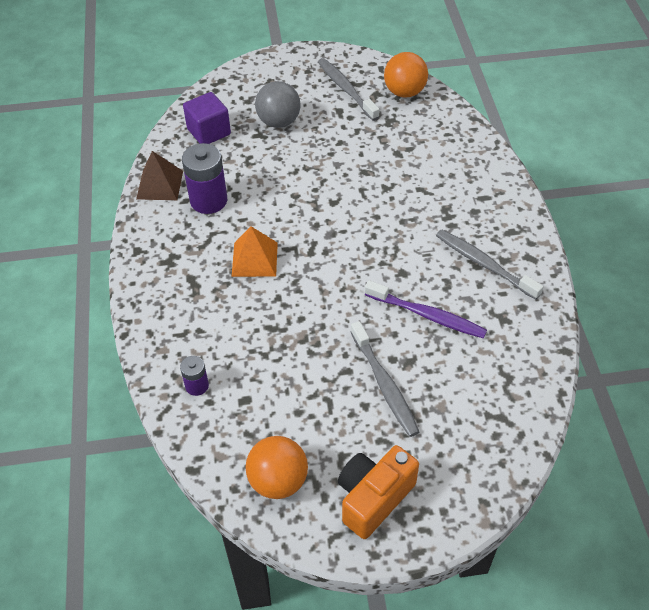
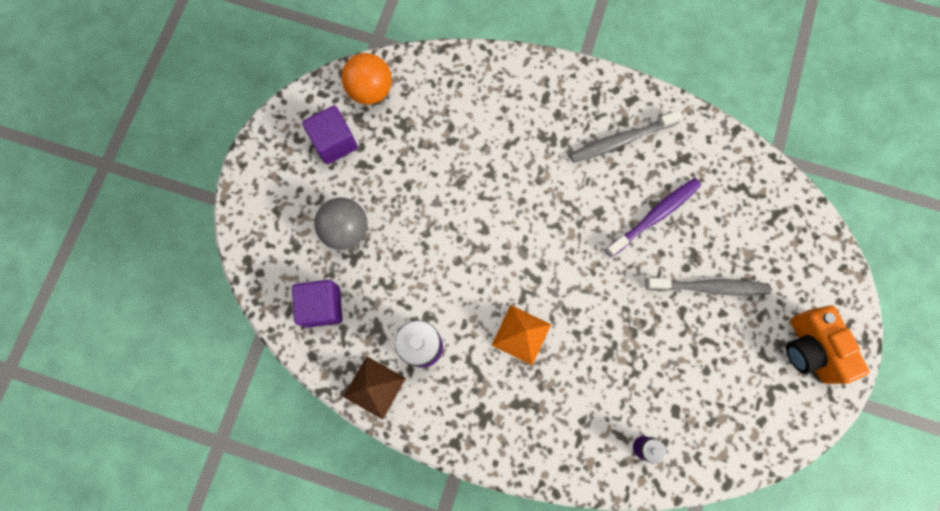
camera: 65 degrees left, 25 degrees up
orange ball [246,436,308,499] -> none
grey toothbrush [318,58,380,121] -> purple cube [302,106,358,164]

